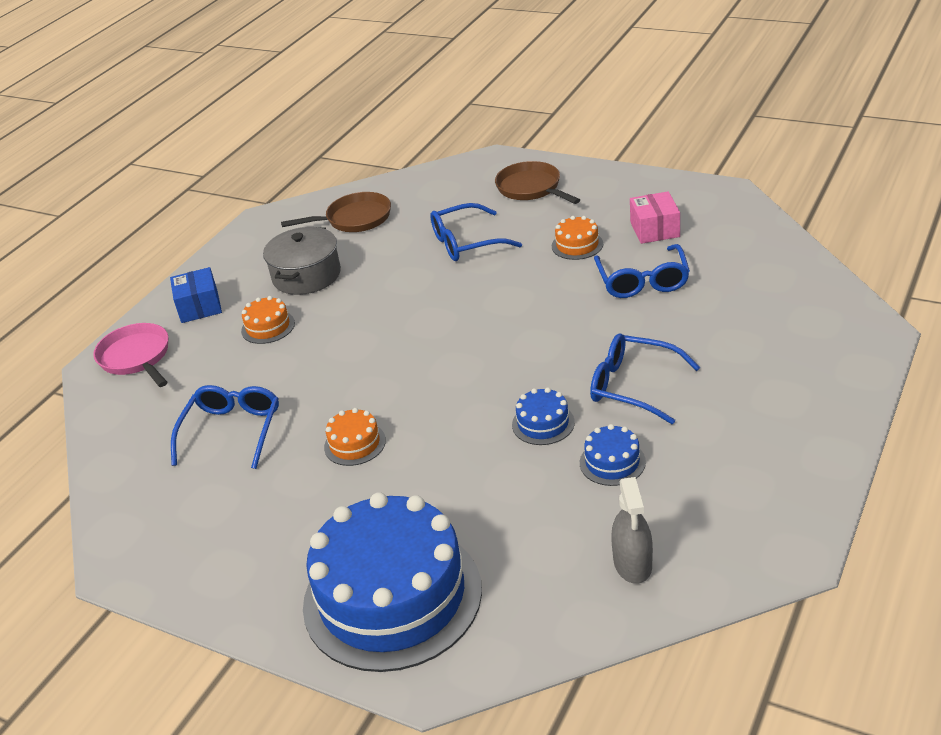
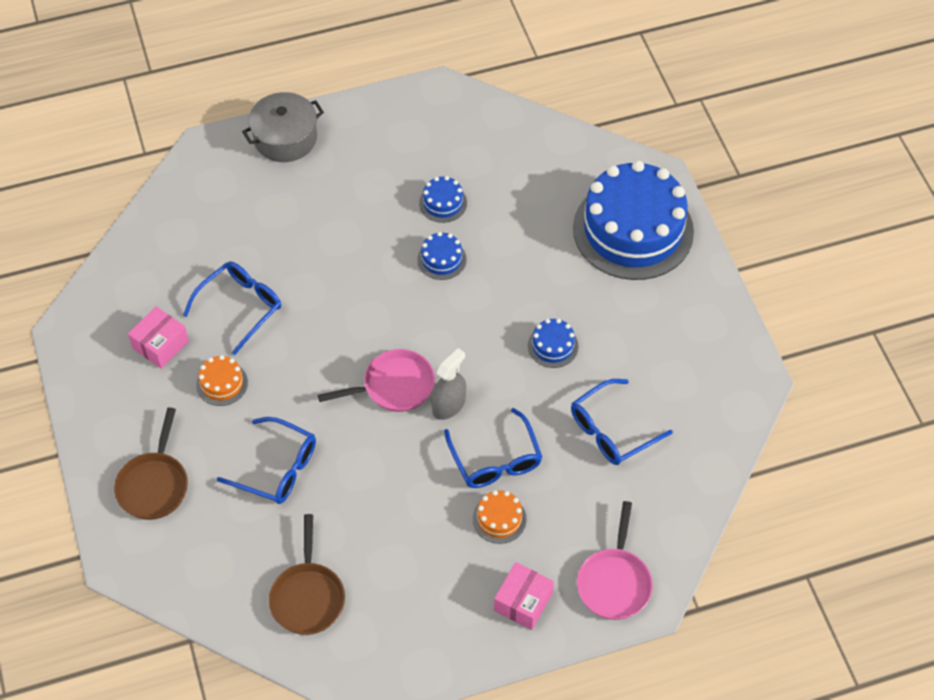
camera: 140 degrees left, 20 degrees up
blue box [170,267,222,323] -> pink box [494,562,554,630]
grey pot [263,227,341,295] -> grey pot moved to [242,92,324,162]
brown pan [281,192,391,232] -> brown pan turned 120 degrees counterclockwise [269,514,345,635]
orange cake [324,408,386,466] -> blue cake [528,319,578,368]
blue glasses [590,333,700,424] -> blue glasses moved to [444,408,542,488]
grey spray bottle [611,477,653,584] -> grey spray bottle moved to [431,348,466,420]
none -> pink pan [318,349,435,412]

